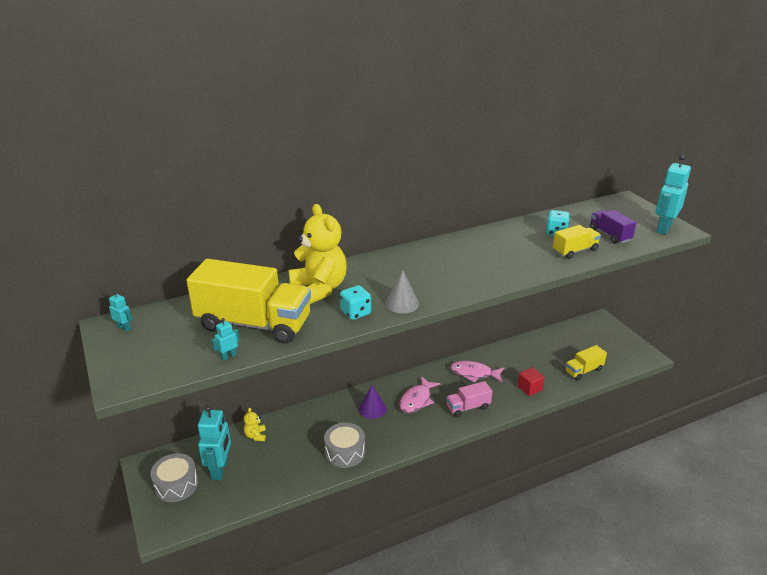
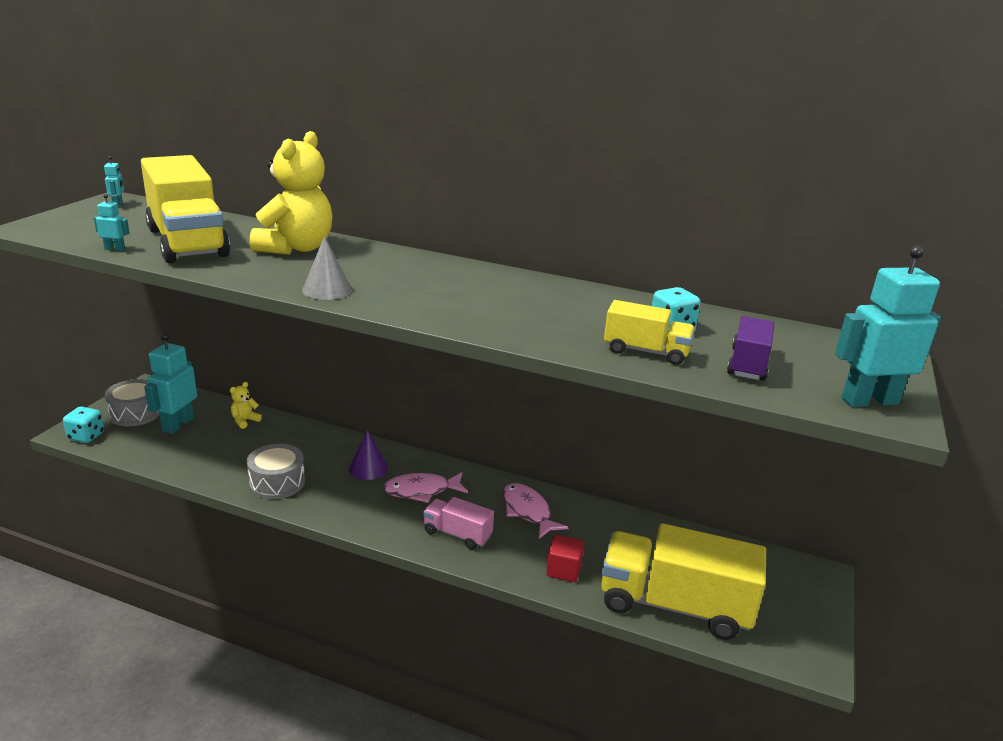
camera: 45 degrees right, 5 degrees down
turquoise robot [198,405,231,480] -> turquoise robot turned 150 degrees clockwise [144,333,197,434]
turquoise dice [340,285,371,320] -> turquoise dice moved to [63,407,104,443]
yellow truck [565,345,607,381] -> yellow truck [601,523,766,640], size x2.02

